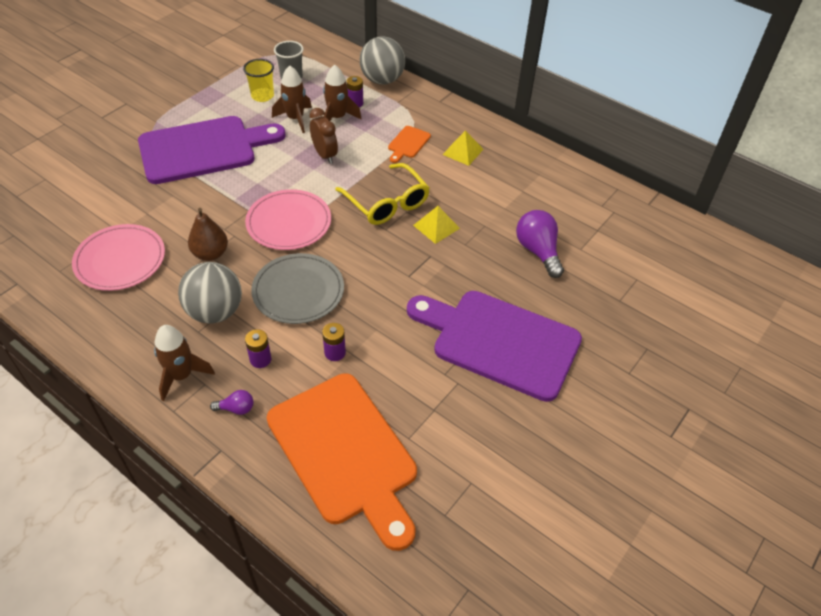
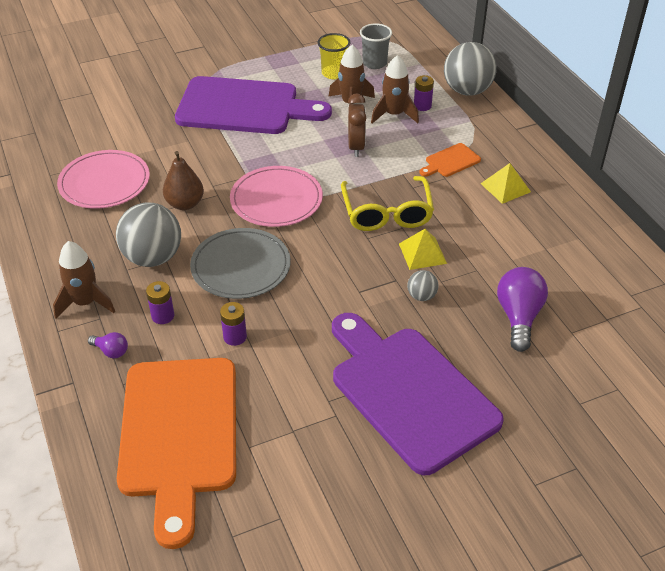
camera: 30 degrees right, 5 degrees down
none -> grey ball [407,270,439,301]

